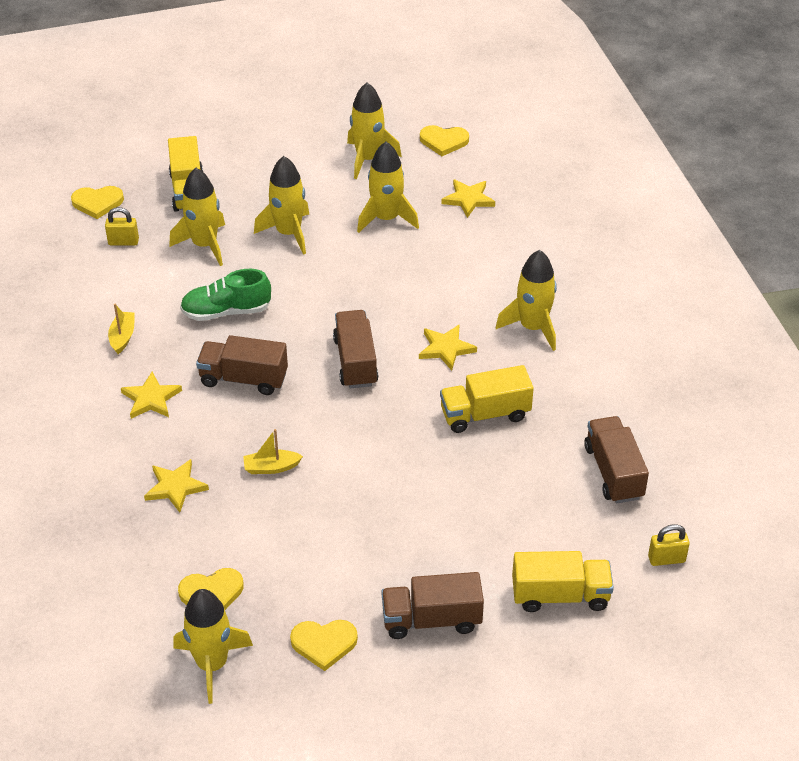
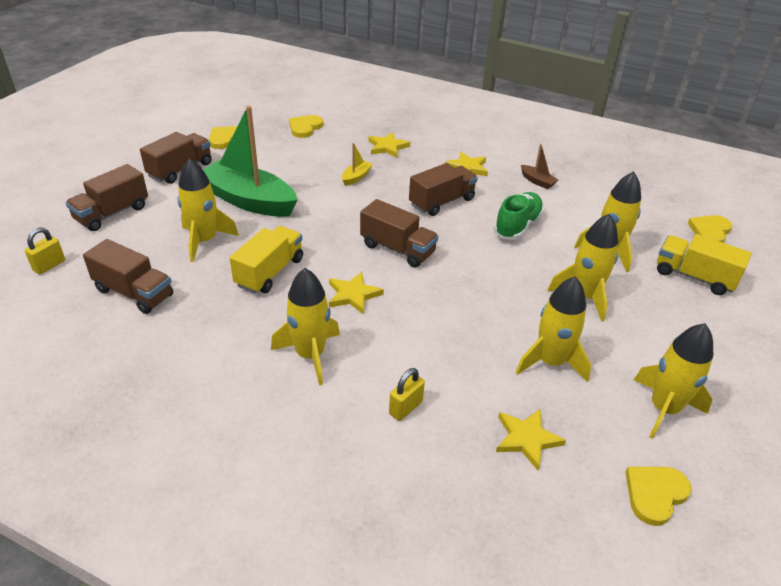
camera: 130 degrees right, 5 degrees down
yellow padlock [105,207,139,245] -> yellow padlock moved to [389,368,425,421]
yellow boat [108,304,135,354] -> brown boat [521,144,558,189]
yellow rocket [173,589,253,704] -> yellow rocket moved to [177,158,239,262]
yellow truck [512,551,614,612] -> brown truck [65,164,148,231]
none -> green boat [203,106,298,217]

